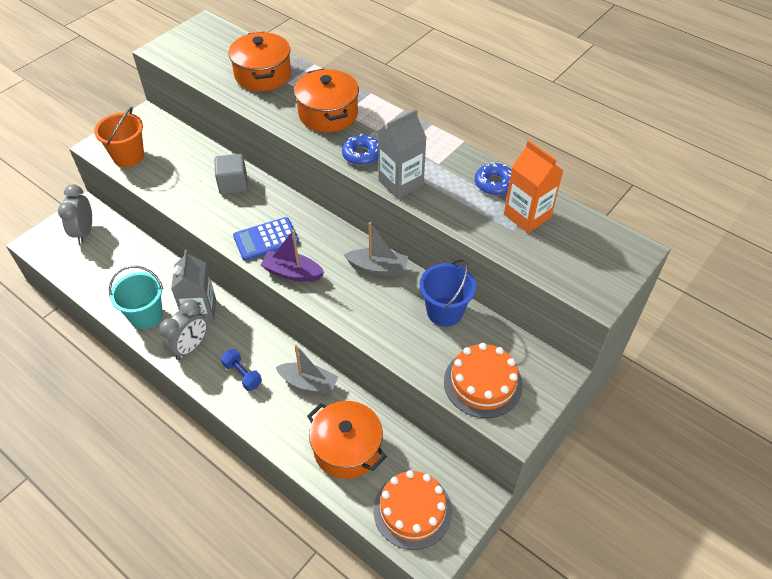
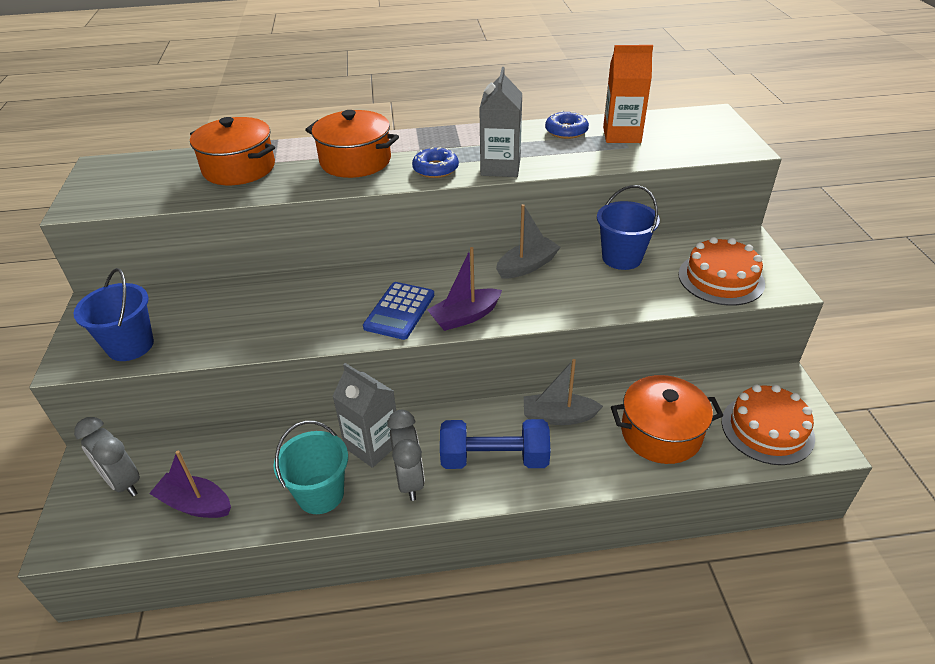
camera: 45 degrees left, 10 degrees down
orange bucket [94,107,144,167] -> blue bucket [74,268,154,361]
grey cube [214,154,248,195] -> none
blue dumbbell [221,349,262,391] -> blue dumbbell [440,419,550,469], size x1.78
grey boat [276,344,339,395] -> grey boat turned 150 degrees counterclockwise [524,359,603,425]
none -> purple boat [149,450,231,518]

